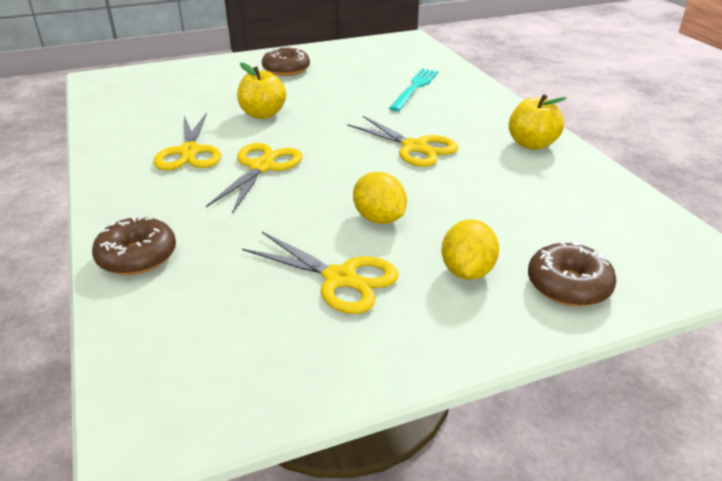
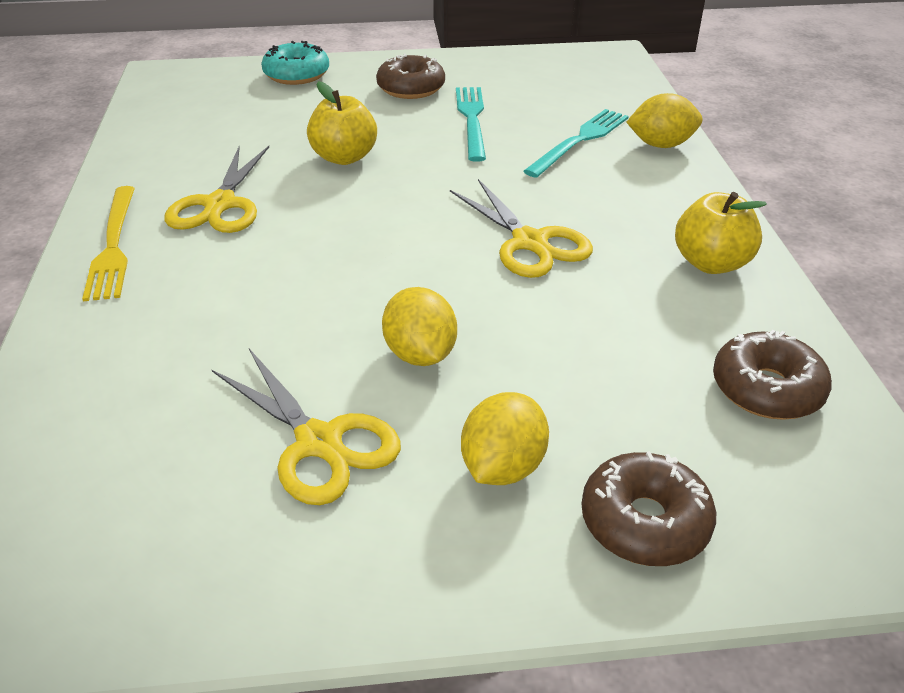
camera: 15 degrees right, 5 degrees up
brown donut [92,215,176,275] -> brown donut moved to [713,330,832,420]
yellow scissors [206,143,302,214] -> none
none -> yellow fork [82,186,135,301]
none -> turquoise donut [261,41,329,85]
none -> turquoise fork [456,87,486,162]
none -> yellow lemon [626,93,703,148]

